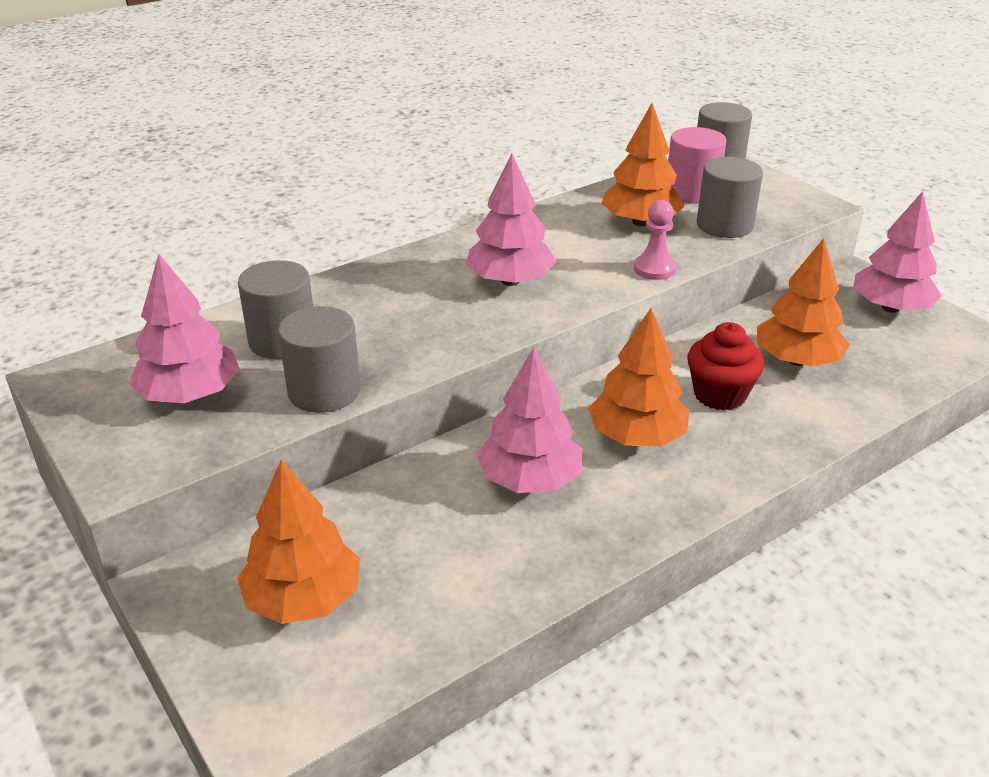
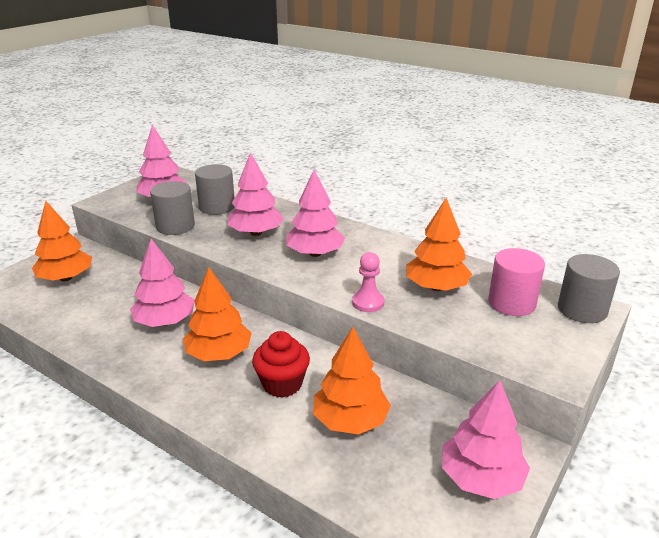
camera: 70 degrees right, 5 degrees down
grey cylinder [697,157,763,238] -> none
none -> pink tree [227,152,284,236]

